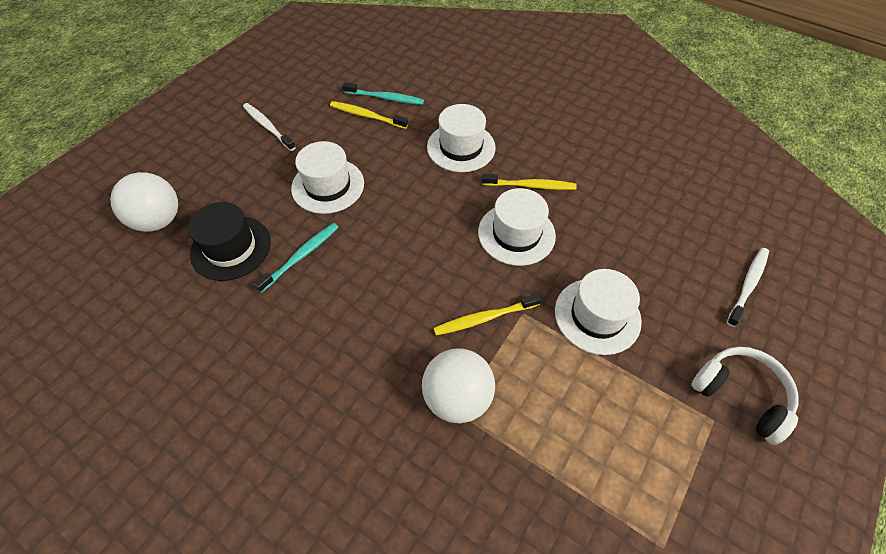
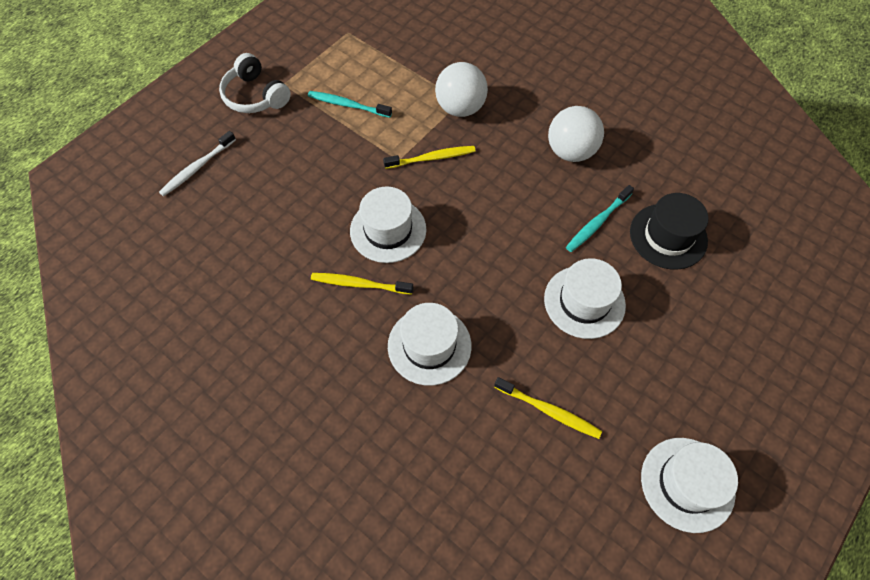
camera: 175 degrees left, 5 degrees up
white ball [110,172,178,232] -> white ball moved to [548,106,604,162]
white toothbrush [243,103,296,151] -> none
turquoise toothbrush [343,82,424,105] -> turquoise toothbrush moved to [308,91,392,118]
white hat [555,269,642,355] -> white hat moved to [641,438,738,533]

